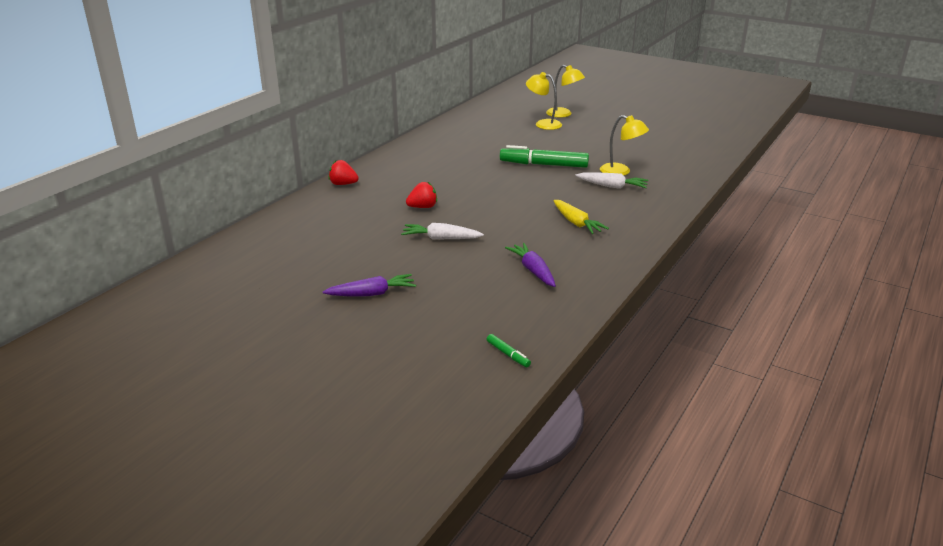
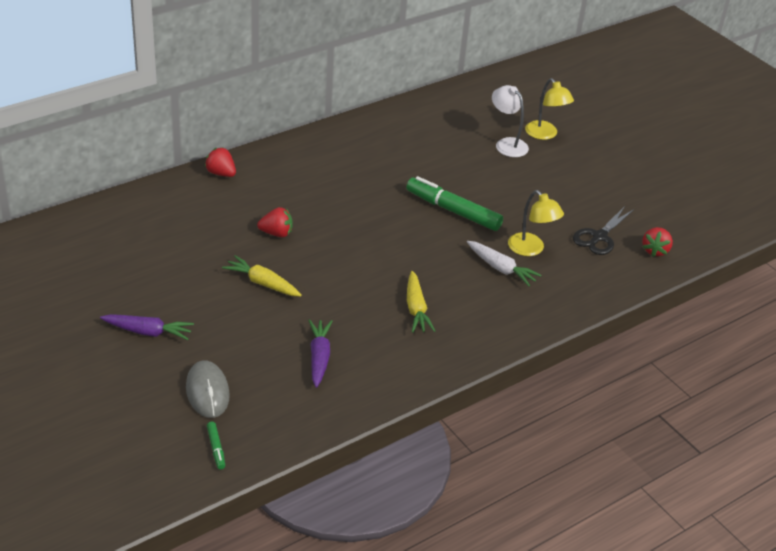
camera: 20 degrees right, 10 degrees up
white carrot [401,223,484,240] -> yellow carrot [222,255,302,297]
yellow lamp [526,72,562,130] -> white lamp [492,85,529,157]
none -> grey mouse [186,360,230,418]
none -> black scissors [573,206,634,255]
none -> red strawberry [642,227,673,257]

